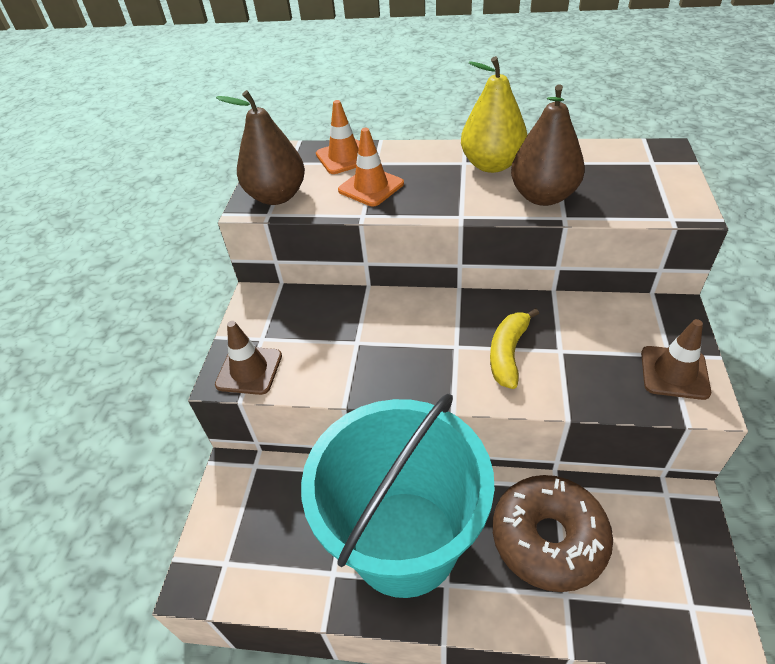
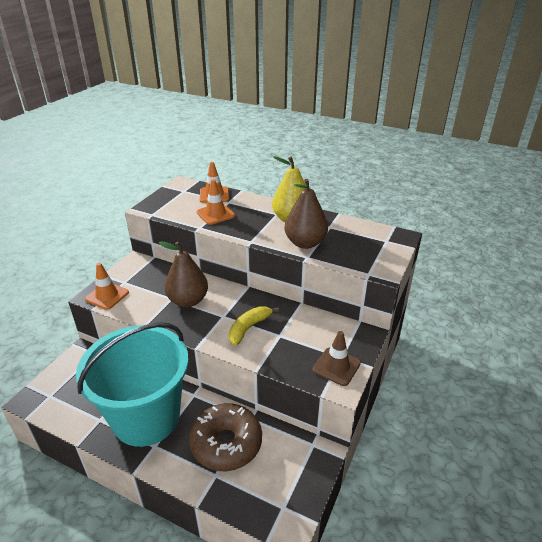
camera: 15 degrees right, 10 degrees down
brown traffic cone [215,321,282,395] -> orange traffic cone [85,263,129,310]
brown pear [216,90,305,205] -> brown pear moved to [159,241,208,307]

